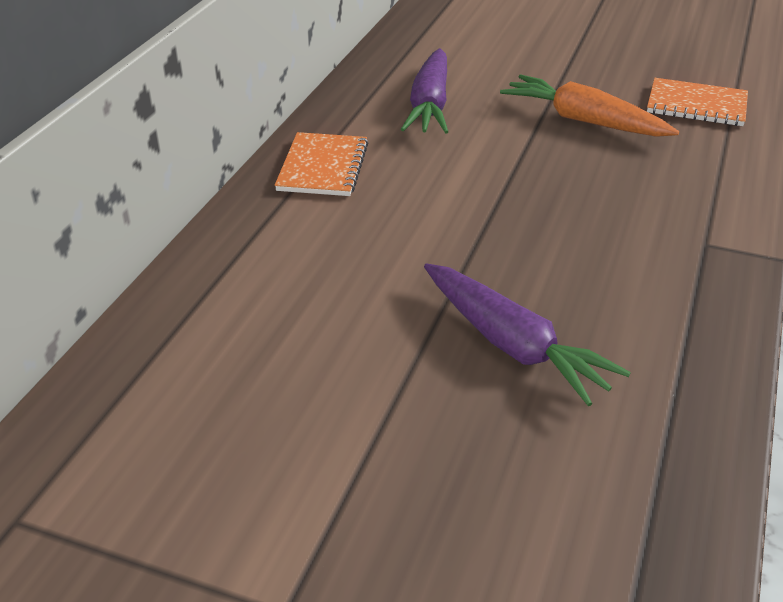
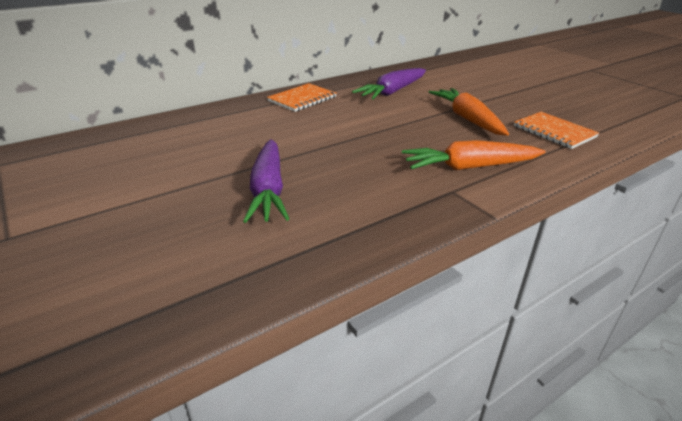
camera: 35 degrees right, 5 degrees down
none -> orange carrot [402,140,546,170]

